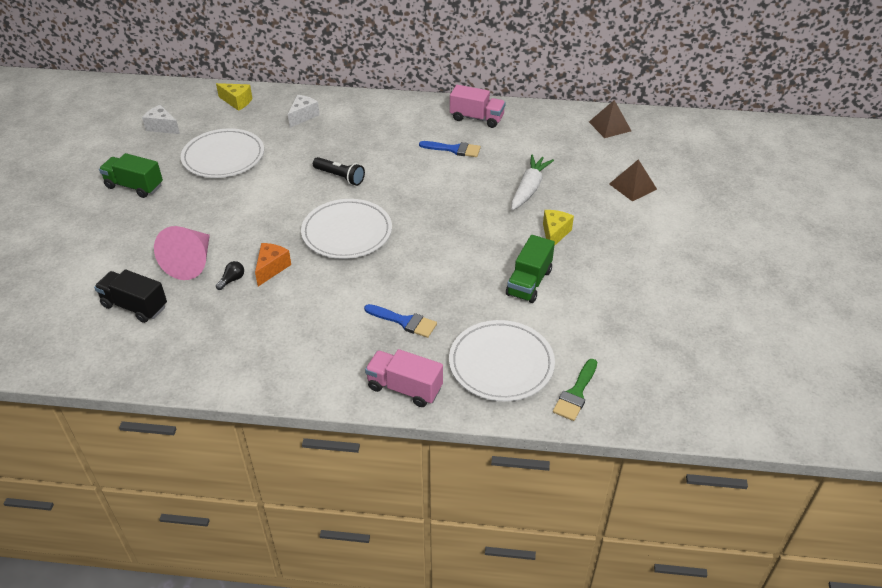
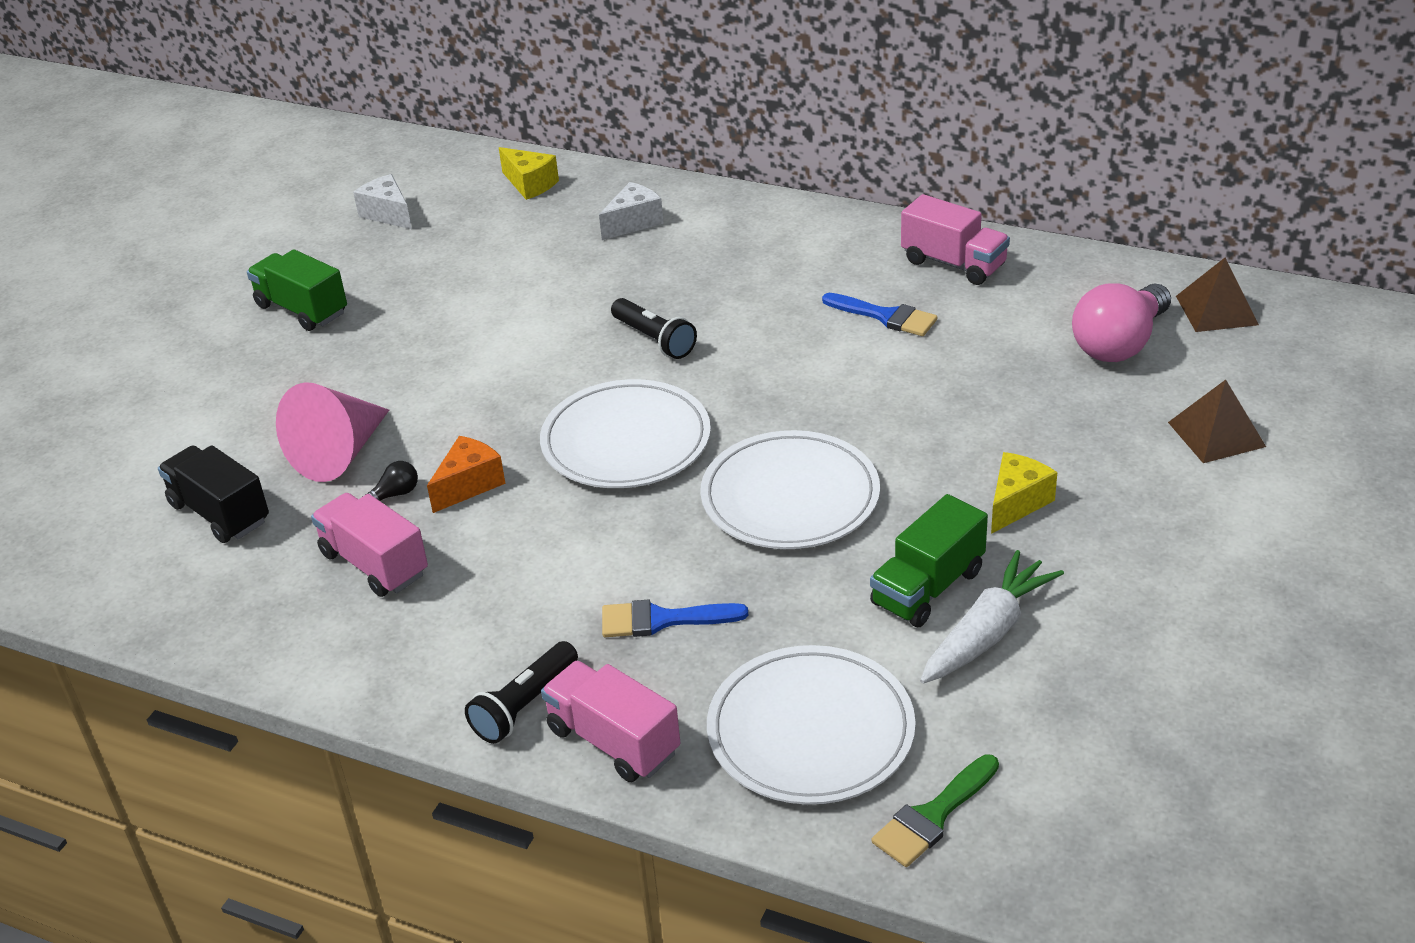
camera: 20 degrees right, 5 degrees down
white plate [181,128,264,178] -> white plate moved to [700,430,880,549]
blue brush [364,304,437,338] -> blue brush turned 135 degrees clockwise [602,600,748,637]
white carrot [511,154,554,210] -> white carrot moved to [920,550,1064,684]
none -> pink truck [311,493,428,597]
none -> black flashlight [465,641,578,744]
none -> pink light bulb [1072,283,1171,362]

